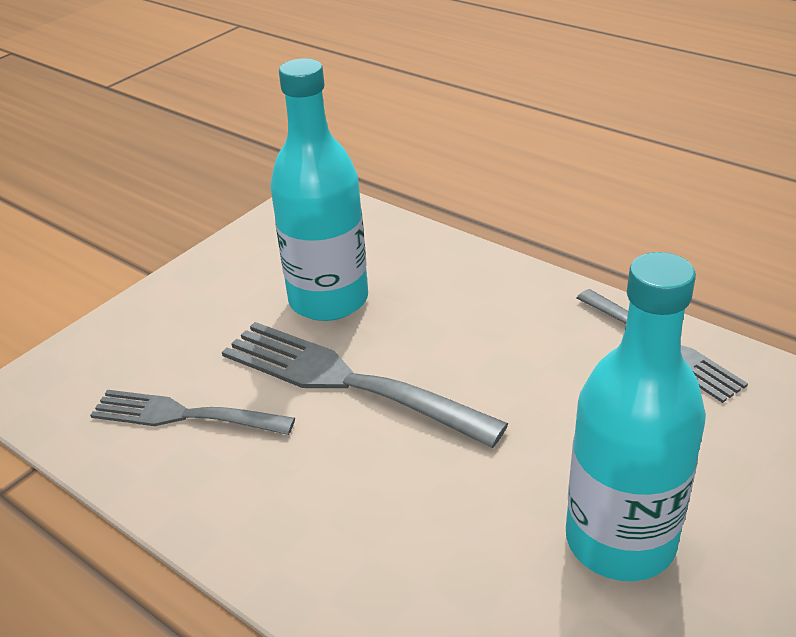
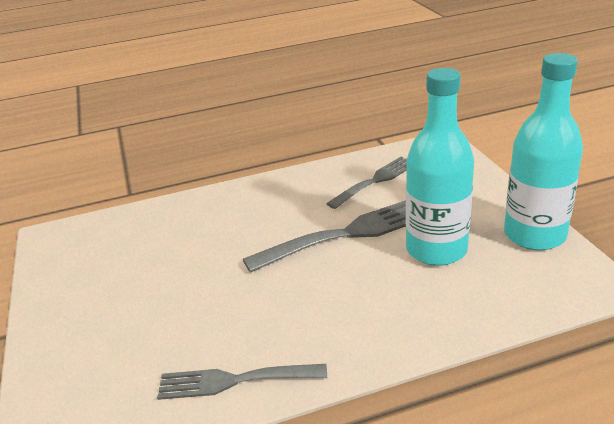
camera: 125 degrees right, 5 degrees down
turquoise bottle [566,252,706,581] -> turquoise bottle moved to [504,53,583,250]

